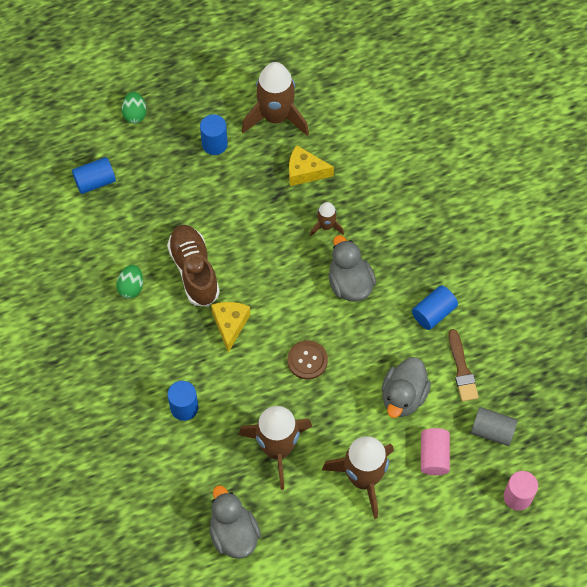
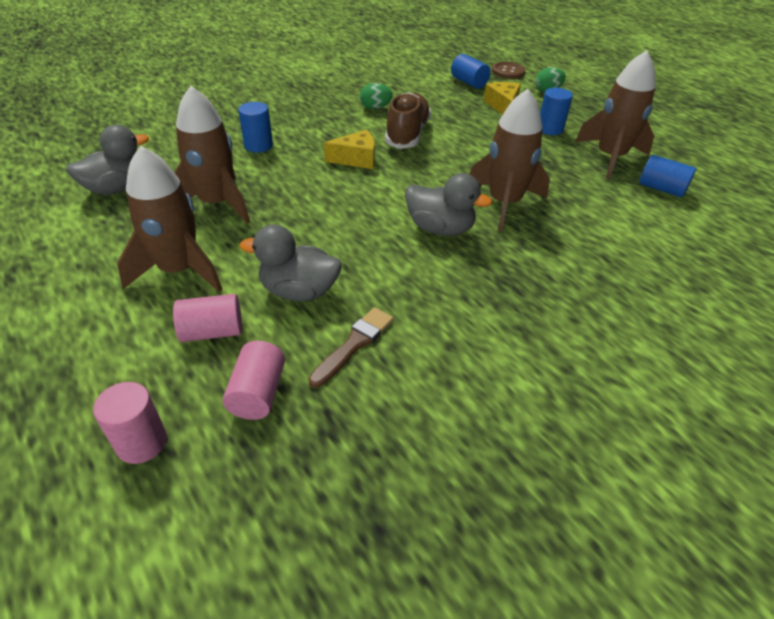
camera: 75 degrees right, 20 degrees down
brown shoe [167,225,220,307] -> brown shoe turned 45 degrees counterclockwise [385,92,431,149]
brown button [287,340,328,380] -> brown button moved to [492,62,525,79]
yellow cheese [289,145,334,186] -> yellow cheese moved to [484,82,521,115]
brown rocket [310,202,344,236] -> brown rocket [470,89,550,232], size x2.05
grey duck [328,235,376,302] -> grey duck turned 60 degrees clockwise [405,173,492,236]
blue cylinder [412,286,458,330] -> blue cylinder moved to [639,155,696,198]
brown brush [448,329,479,401] -> brown brush turned 150 degrees clockwise [308,307,393,388]
grey cylinder [471,407,518,446] -> pink cylinder [223,341,285,420]

